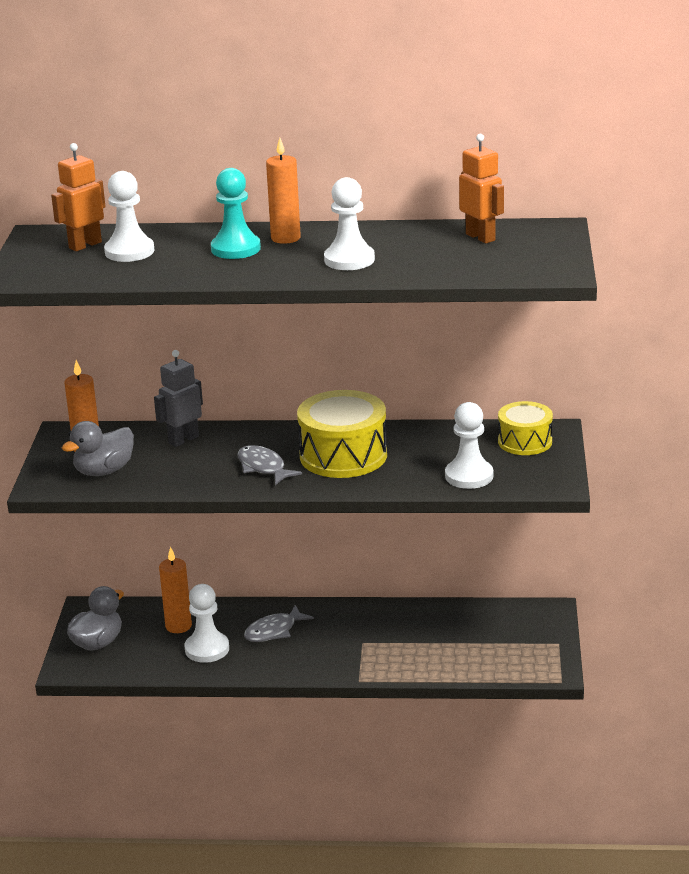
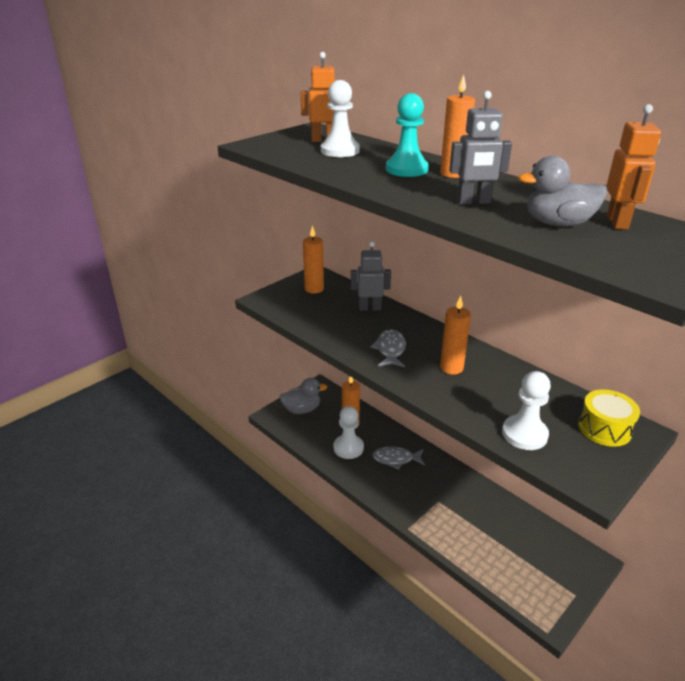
camera: 40 degrees right, 5 degrees up
grey duck [62,421,134,476] -> grey duck moved to [518,156,607,226]
yellow drum [297,390,387,478] -> orange candle [440,296,471,375]
white pawn [324,177,375,270] -> grey robot [449,91,512,204]

